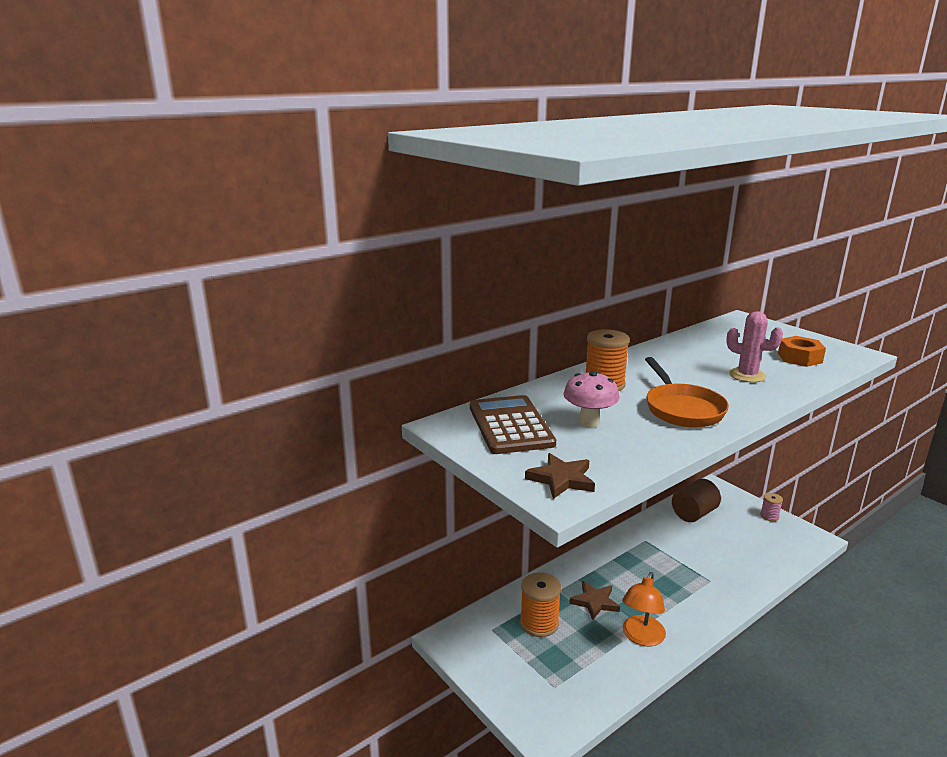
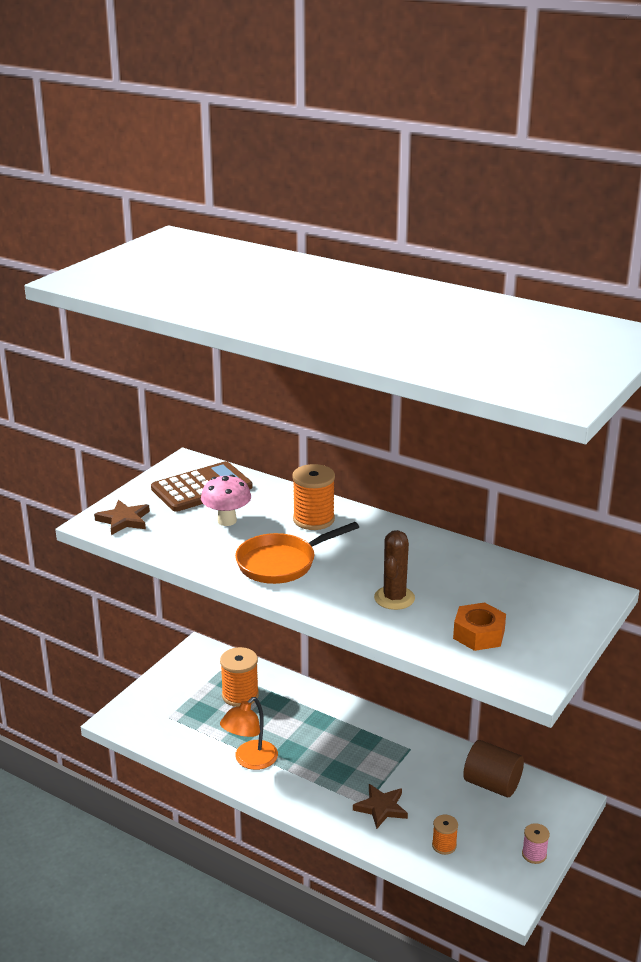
camera: 70 degrees right, 5 degrees up
brown star [569,581,620,620] -> brown star moved to [353,784,408,829]
orange lamp [622,572,666,647] -> orange lamp turned 60 degrees counterclockwise [220,697,278,770]
pink cactus [726,311,783,383] -> brown cactus [374,530,415,610]
none -> orange spool [432,815,458,855]

